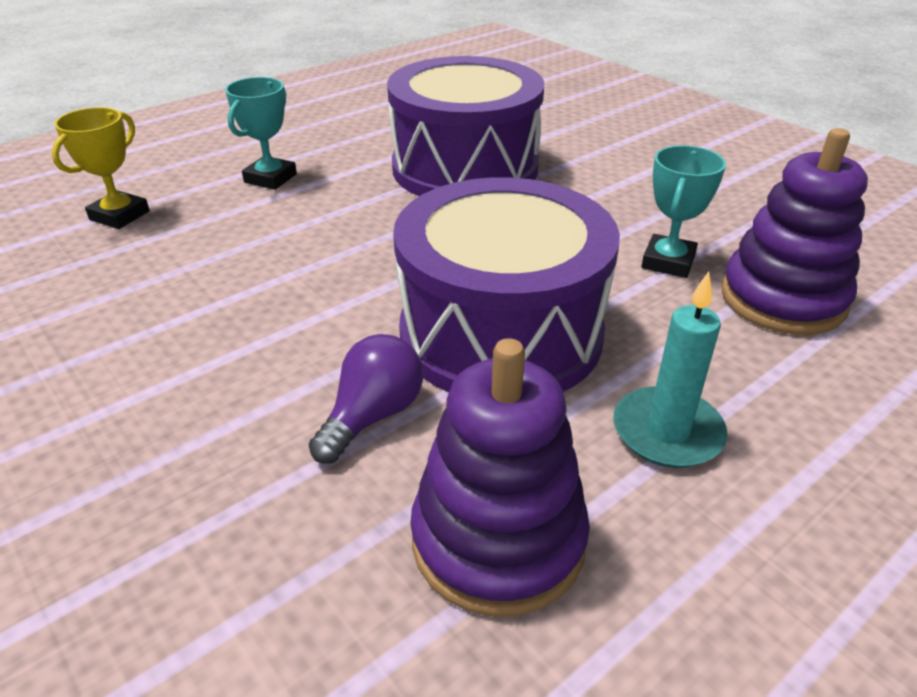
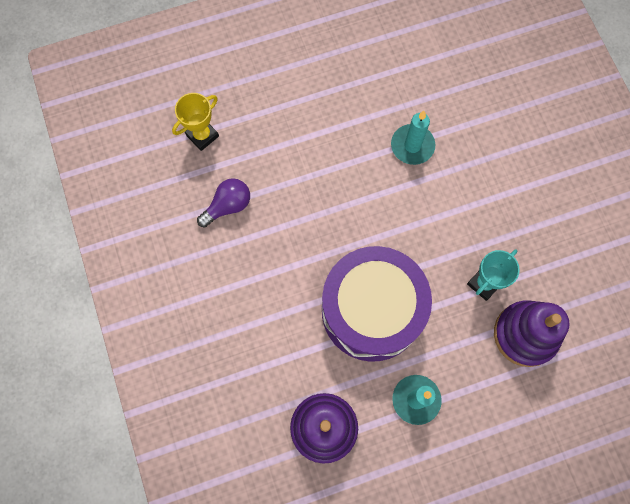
camera: 20 degrees right, 35 degrees up
turquoise trophy [225,77,297,190] -> none
purple light bulb [309,334,423,464] -> purple light bulb moved to [197,178,250,227]
purple drum [387,56,544,196] -> turquoise candle [391,111,435,165]

